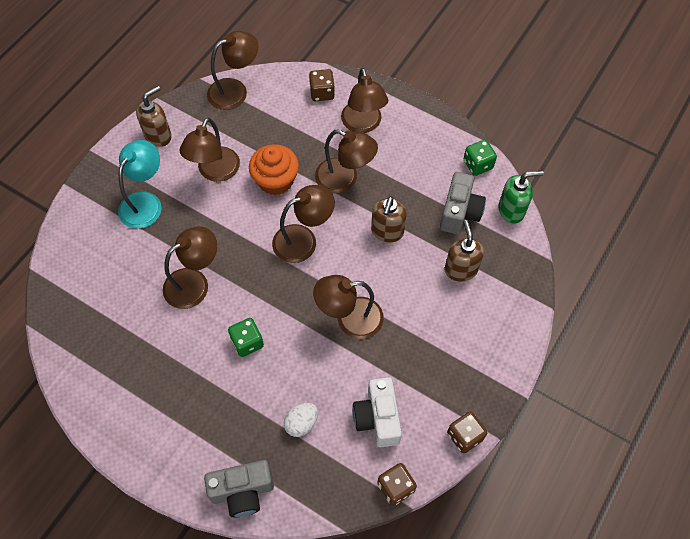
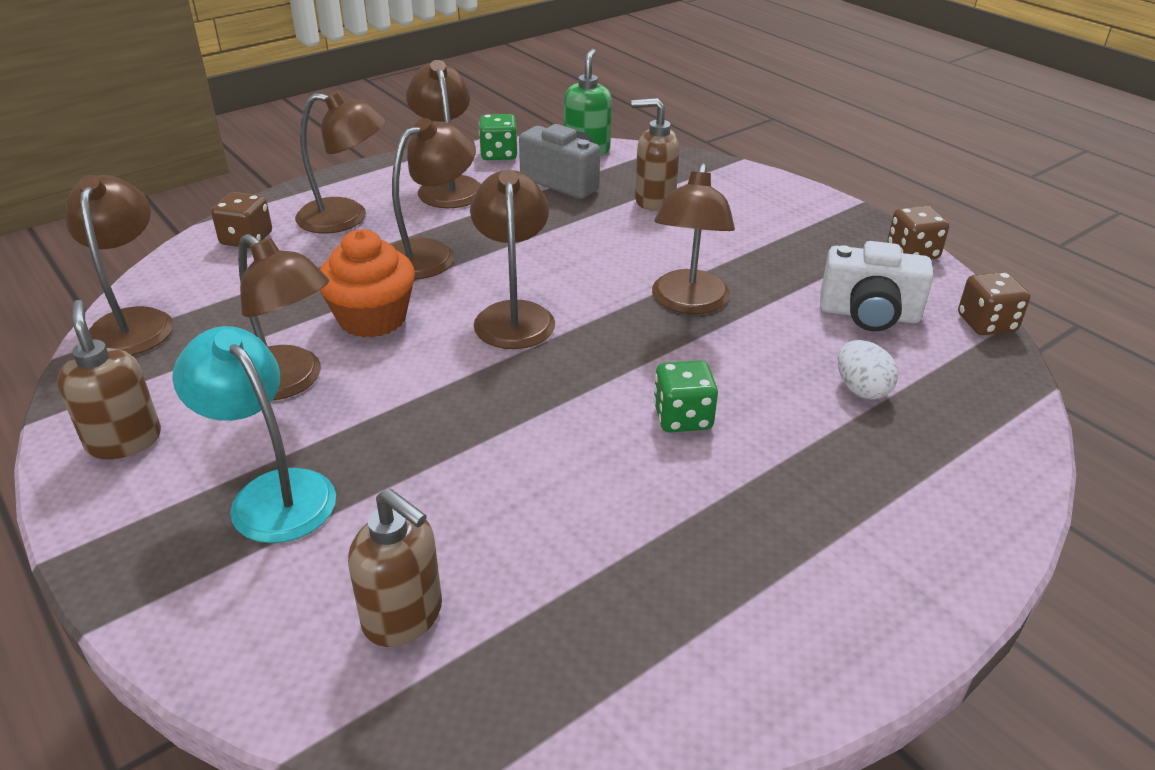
camera: 70 degrees left, 25 degrees down
brown lamp [163,226,217,309] -> brown lamp moved to [406,60,481,208]
grey camera [204,460,274,518] -> none
brown soap dispenser [371,196,407,242] -> brown soap dispenser moved to [348,488,442,647]

